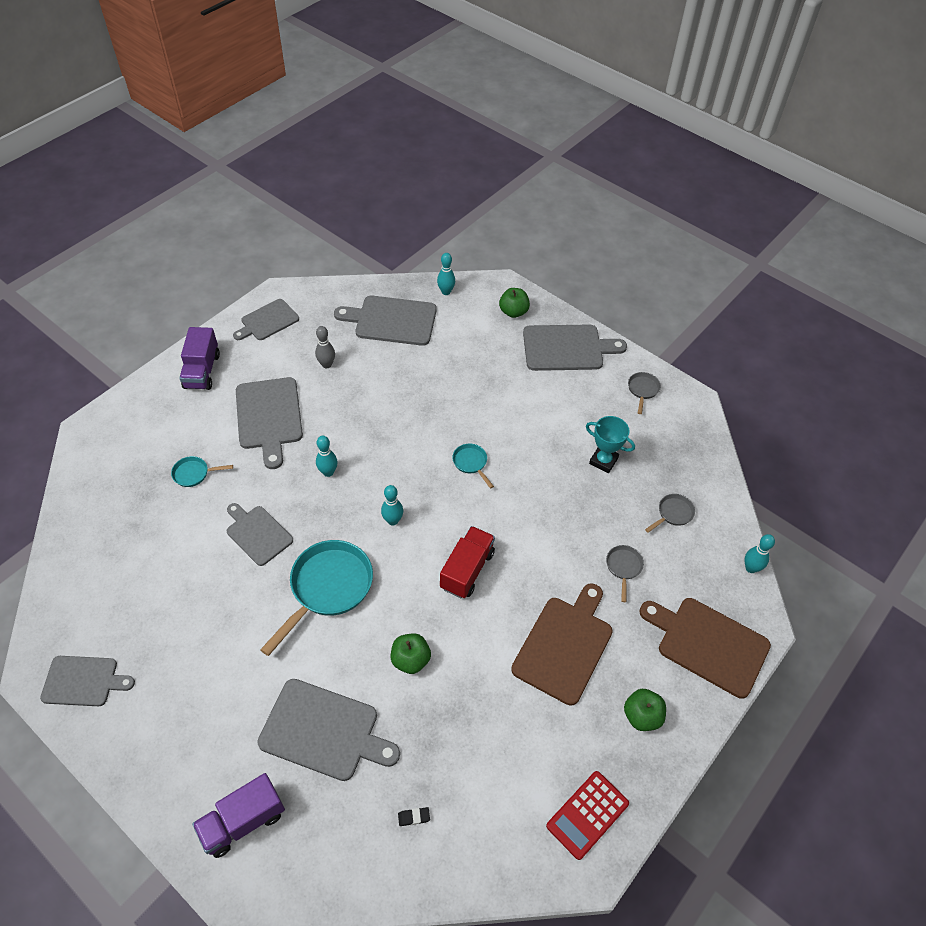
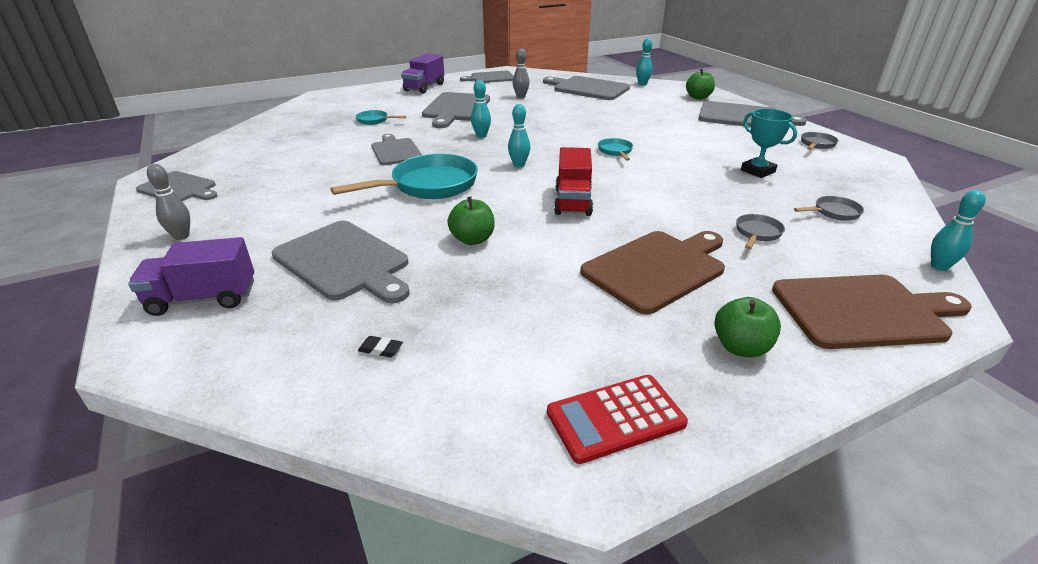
camera: 25 degrees right, 20 degrees down
red truck [440,526,495,598] -> red truck turned 135 degrees clockwise [554,147,593,216]
brown cutting board [639,598,771,698] -> brown cutting board turned 120 degrees clockwise [772,275,972,349]
none -> grey bowling pin [147,164,190,240]

